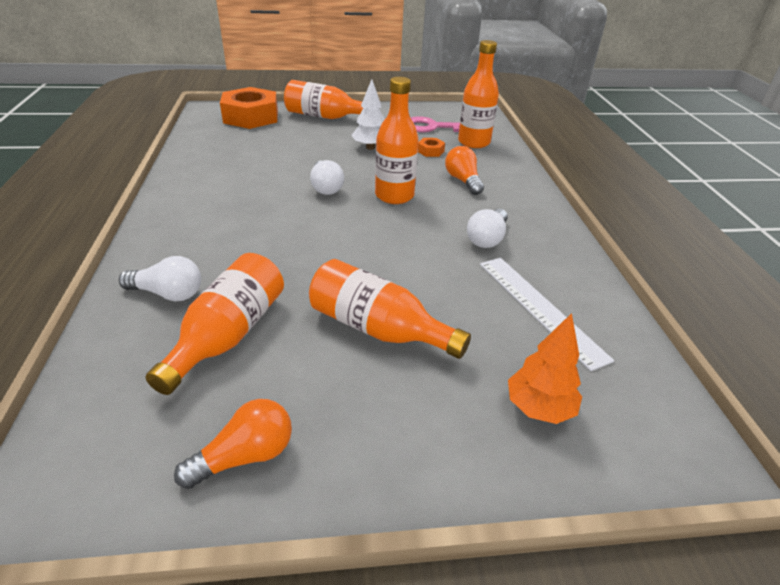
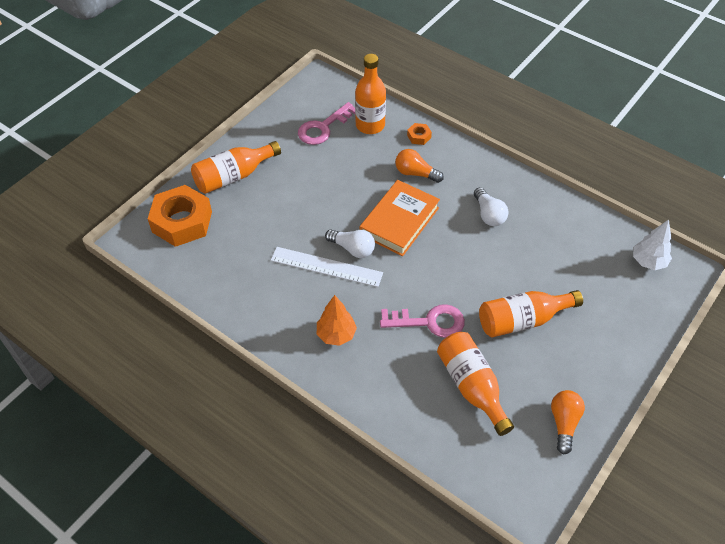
camera: 45 degrees left, 15 degrees up
white light bulb [119,256,201,301] -> none
white tree [351,79,385,150] -> white tree moved to [633,220,672,270]
orange bottle [375,77,419,204] -> orange book [360,180,440,256]
orange nut [418,138,445,157] -> orange nut moved to [407,123,432,145]
white ruler [480,258,614,371] -> white ruler moved to [271,247,383,287]
orange tree [508,313,582,424] -> orange tree moved to [317,295,357,346]
none -> pink key [380,304,465,338]

